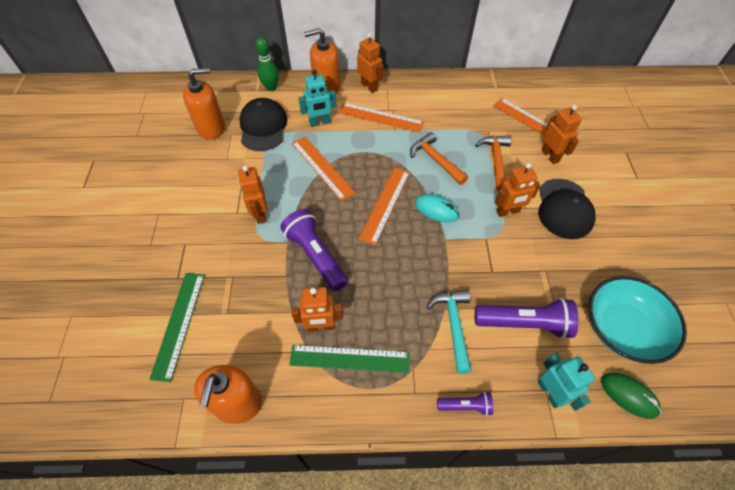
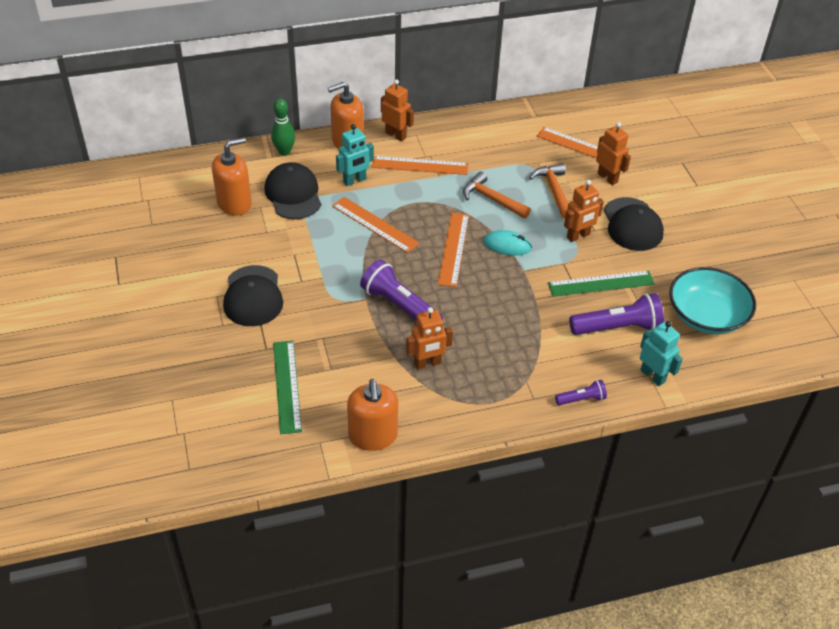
camera: 15 degrees left, 10 degrees down
orange robot [238,166,267,224] -> none
green ruler [289,345,409,373] -> green ruler moved to [548,270,655,297]
turquoise hammer [427,290,472,374] -> none
green mouse [601,372,662,419] -> none
none -> black cap [223,265,283,326]

